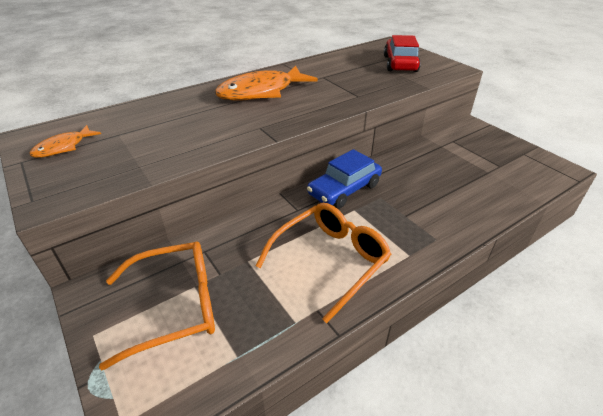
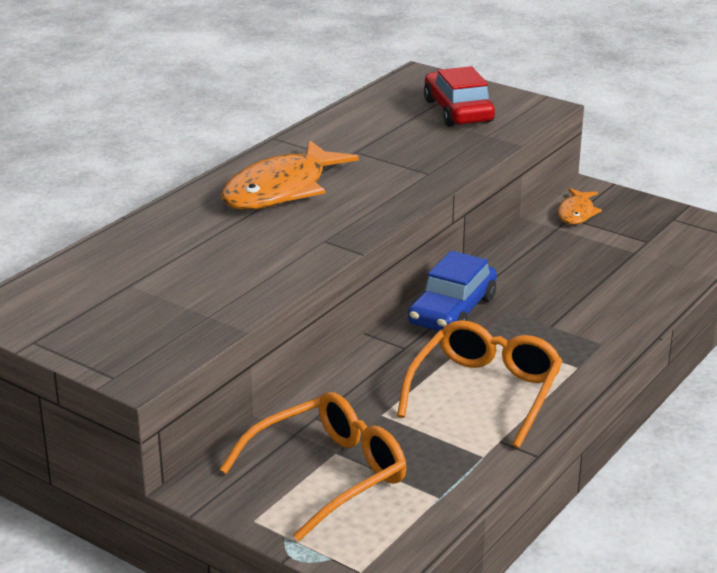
camera: 20 degrees left, 10 degrees down
orange fish [29,125,101,158] -> orange fish moved to [558,188,602,224]

